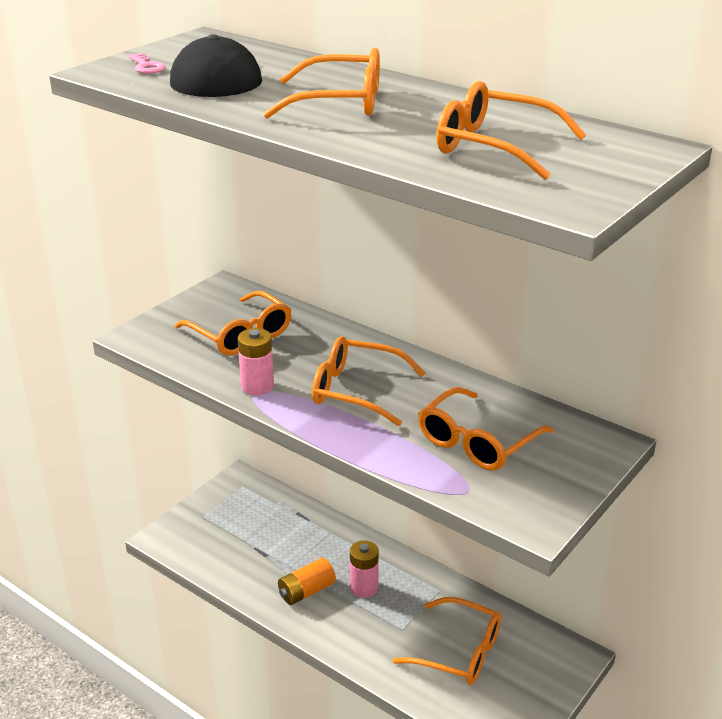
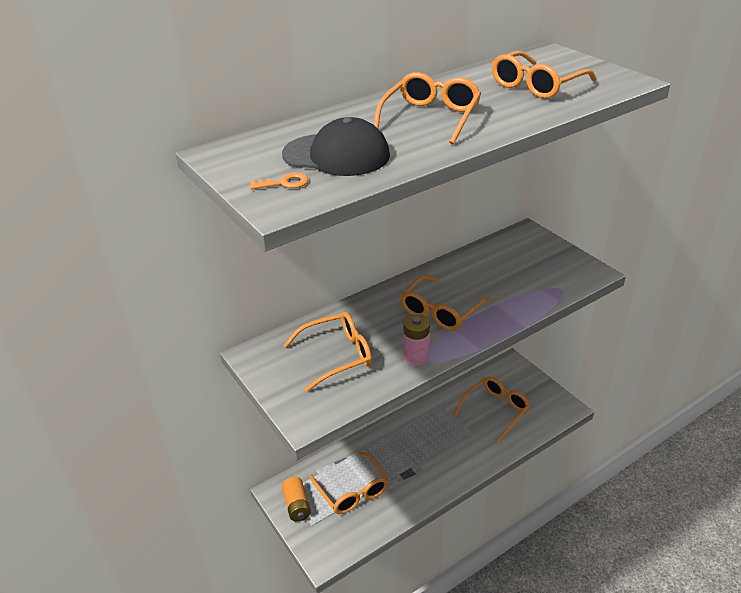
camera: 70 degrees left, 5 degrees up
pink key [129,53,165,74] -> orange key [250,173,308,190]
orange battery [278,558,336,605] -> orange battery moved to [282,477,311,522]
pink battery [350,540,379,598] -> none
orange glasses [418,387,554,471] -> orange glasses moved to [309,452,389,514]

